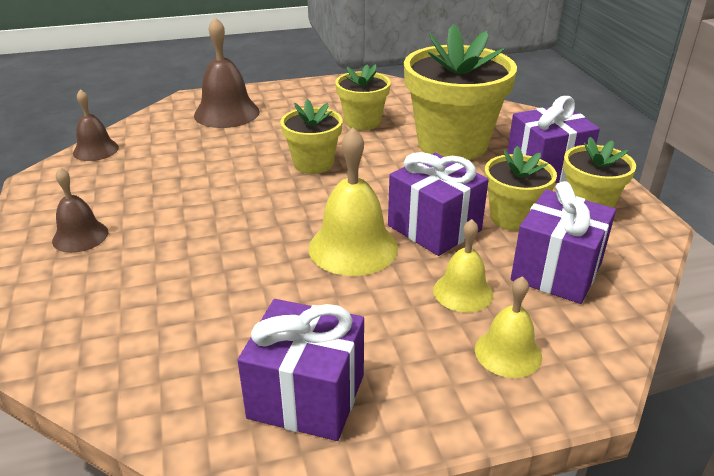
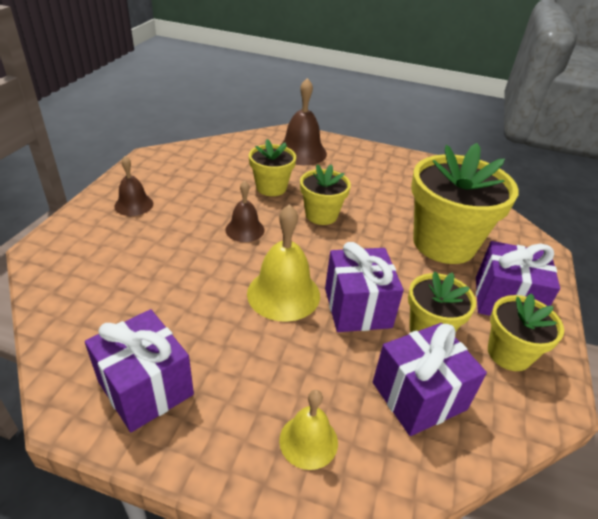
camera: 30 degrees right, 5 degrees up
brown bell [73,89,119,161] -> brown bell moved to [225,181,265,242]
yellow flower pot [335,64,391,130] -> yellow flower pot moved to [249,139,296,196]
yellow bell [433,219,493,312] -> none

